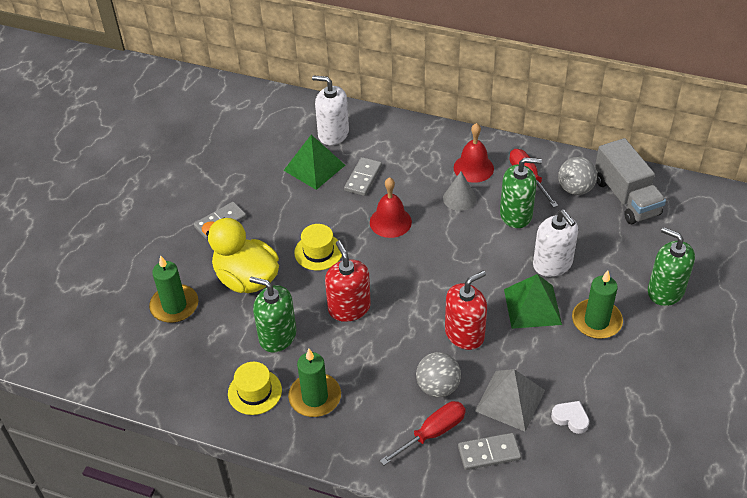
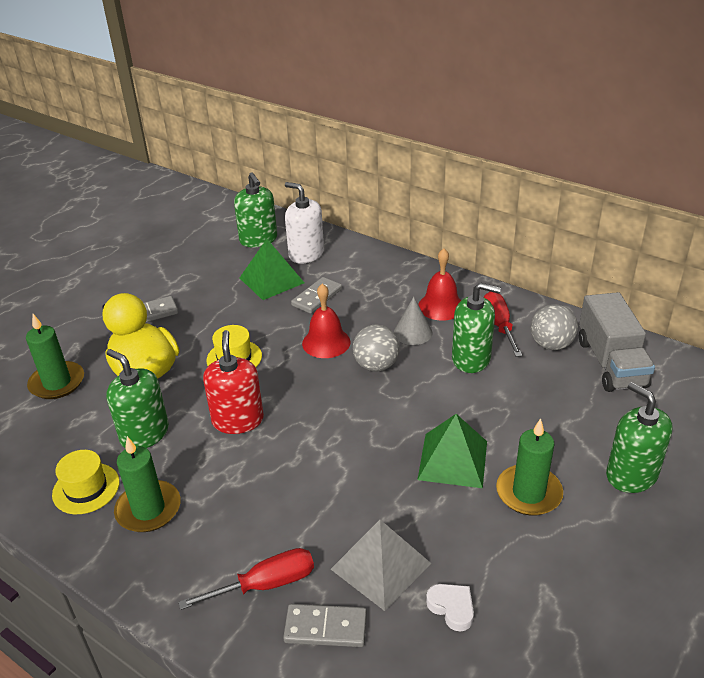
camera: 15 degrees right, 10 degrees down
grey ball [416,352,461,397] -> grey ball moved to [353,325,399,372]
red soap dispenser [445,270,487,350] -> none
white soap dispenser [533,210,578,277] -> none
none -> green soap dispenser [234,172,277,248]

